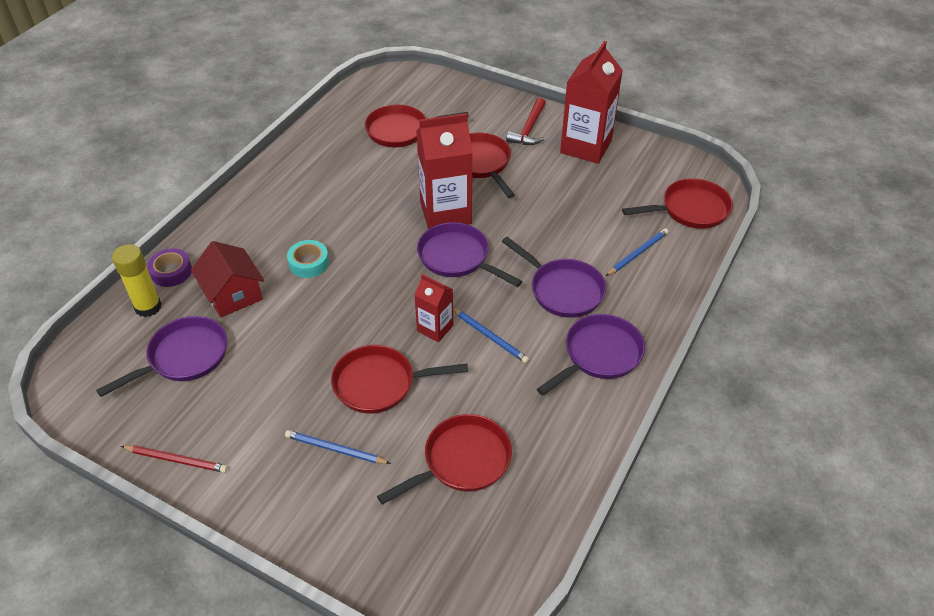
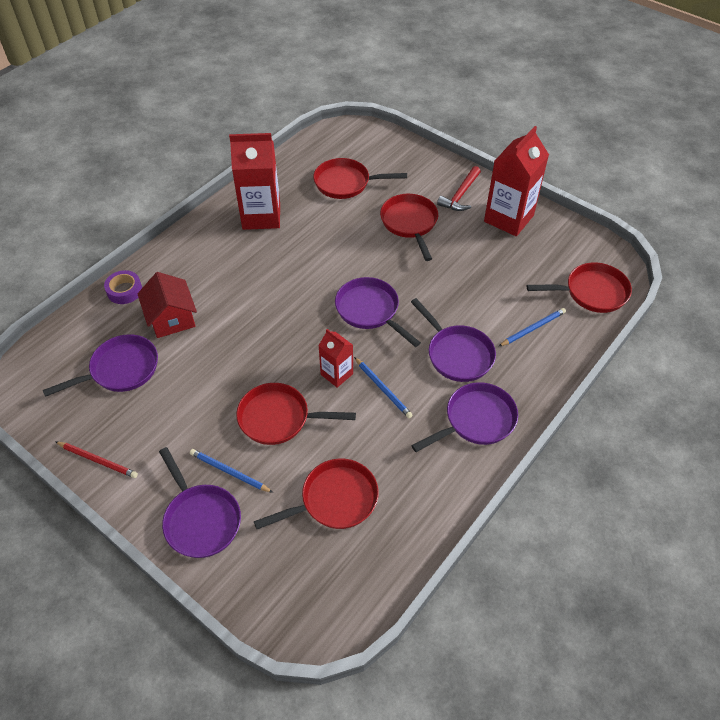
camera: 10 degrees right, 5 degrees up
yellow glue stick [112,244,162,317] -> none
turquoise tape [287,240,329,278] -> none
red carton [416,113,473,229] -> red carton moved to [229,133,280,230]
none -> purple pan [159,447,241,558]

